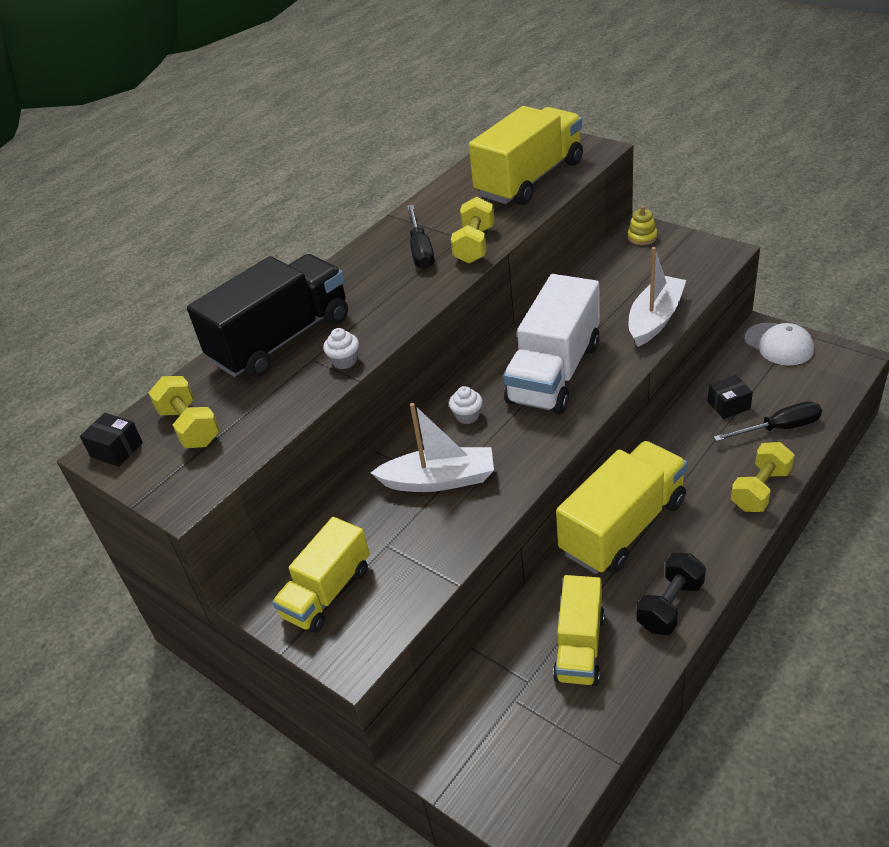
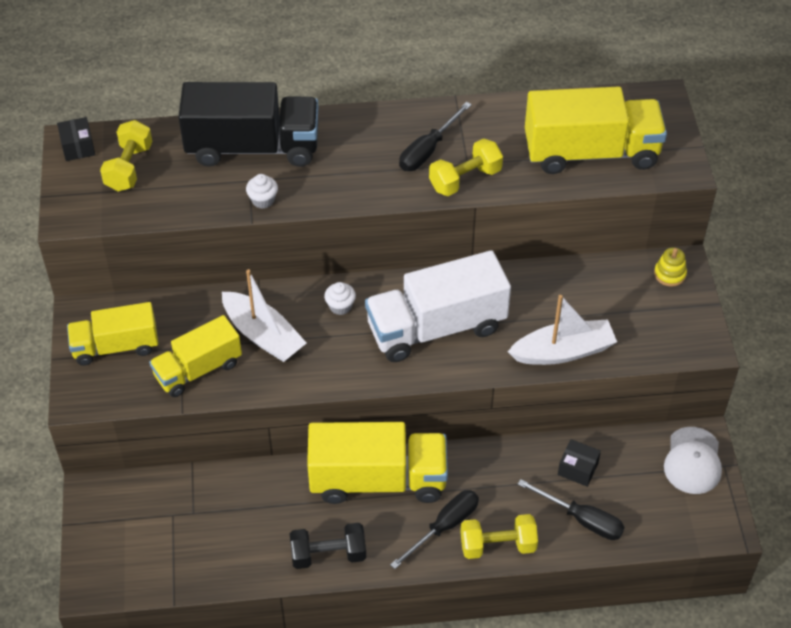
camera: 40 degrees right, 10 degrees up
yellow truck [553,575,604,686] -> yellow truck moved to [149,315,242,397]
none -> black screwdriver [390,490,479,569]

